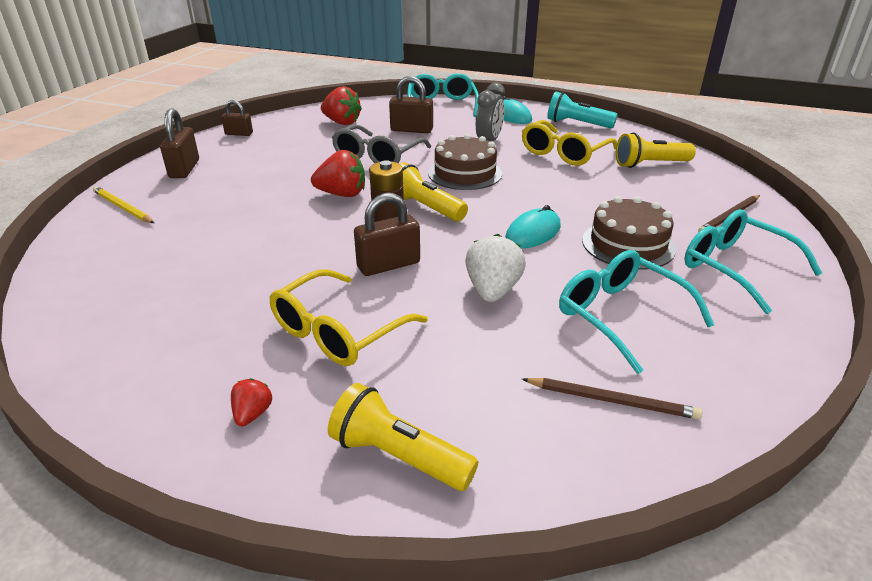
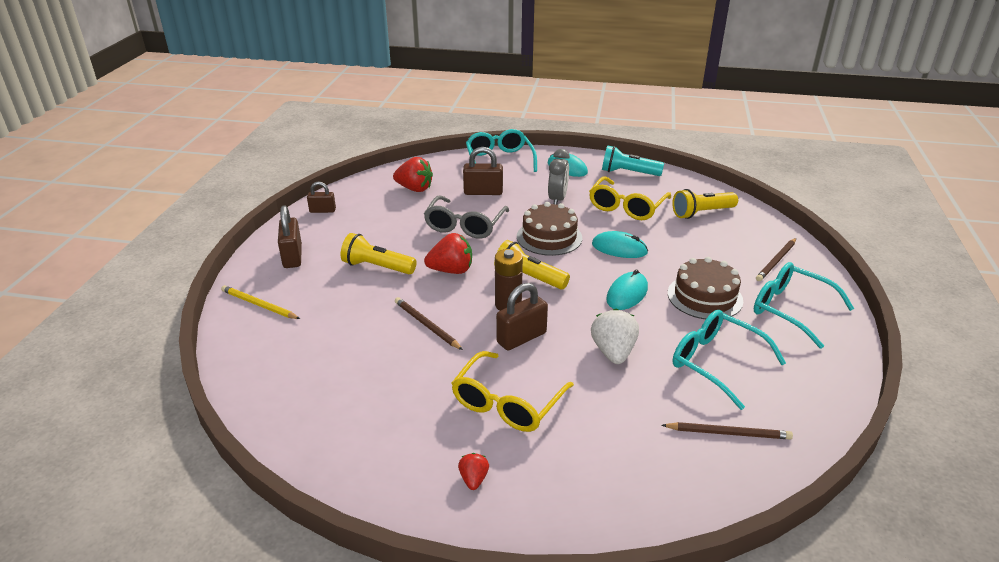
camera: 10 degrees left, 0 degrees up
yellow flashlight [328,383,478,491] -> yellow flashlight moved to [341,233,417,274]
none -> brown pencil [395,297,463,350]
none -> turquoise mouse [592,231,648,258]

